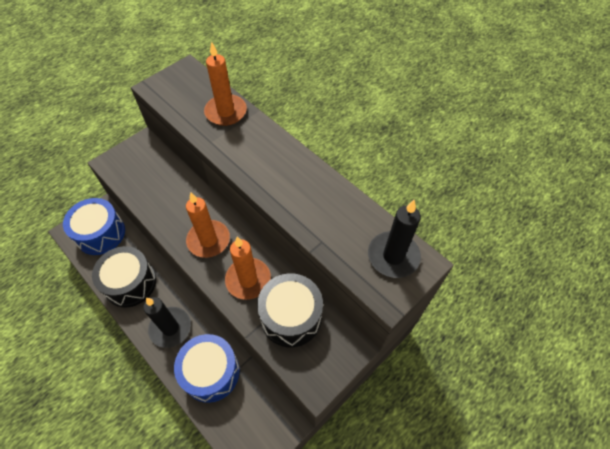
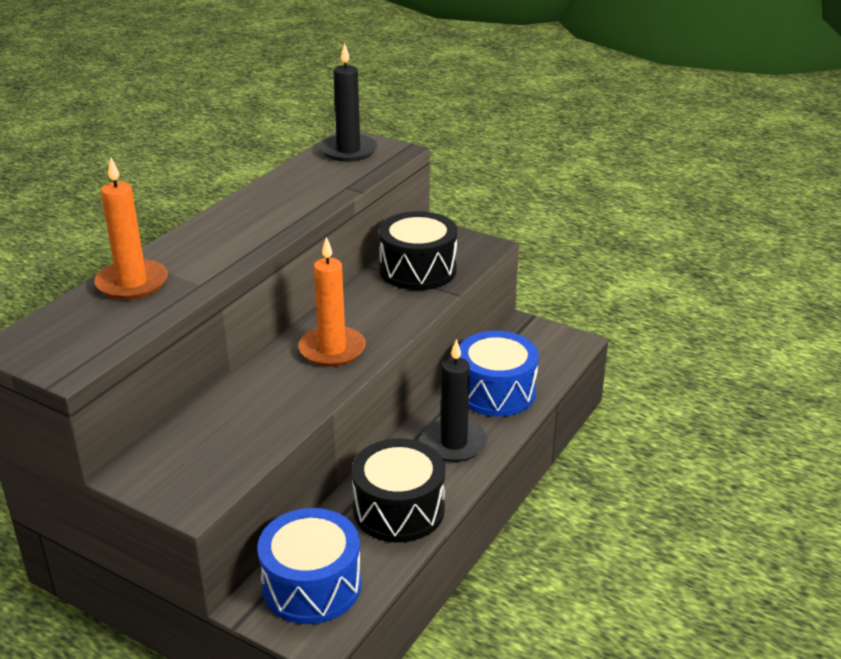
camera: 105 degrees left, 25 degrees down
orange candle [225,237,271,300] -> none

